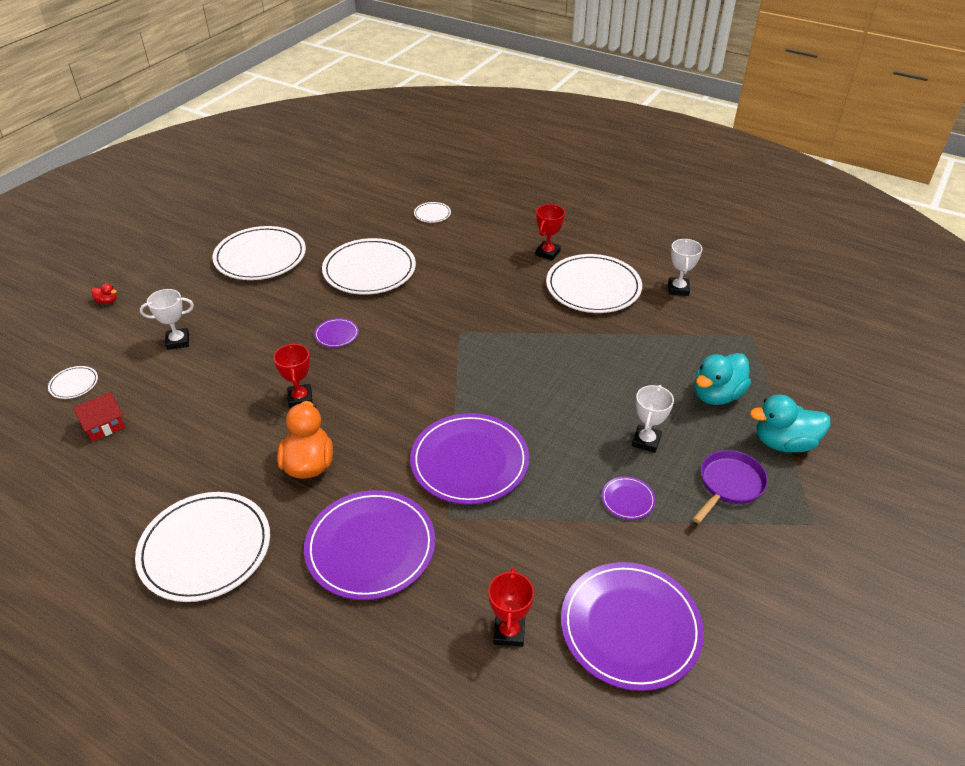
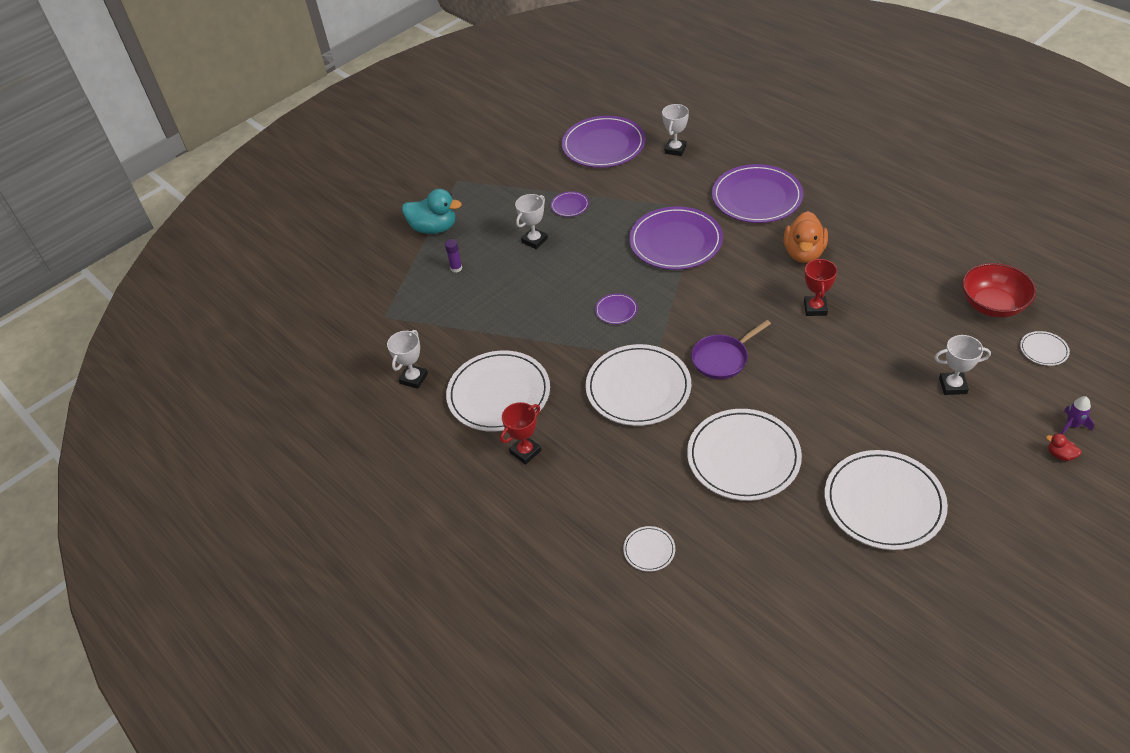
camera: 160 degrees left, 5 degrees up
red house [73,392,125,441] -> red bowl [962,263,1036,318]
white plate [135,492,270,602] -> white plate moved to [586,344,691,426]
purple plate [314,318,359,347] -> purple plate moved to [595,293,638,324]
red trophy [488,567,534,647] -> white trophy [662,104,689,156]
purple pan [693,450,768,523] -> purple pan moved to [691,320,771,379]
turquoise duck [694,353,751,405] -> purple glue stick [445,239,462,273]
none -> purple rocket [1061,396,1094,434]

